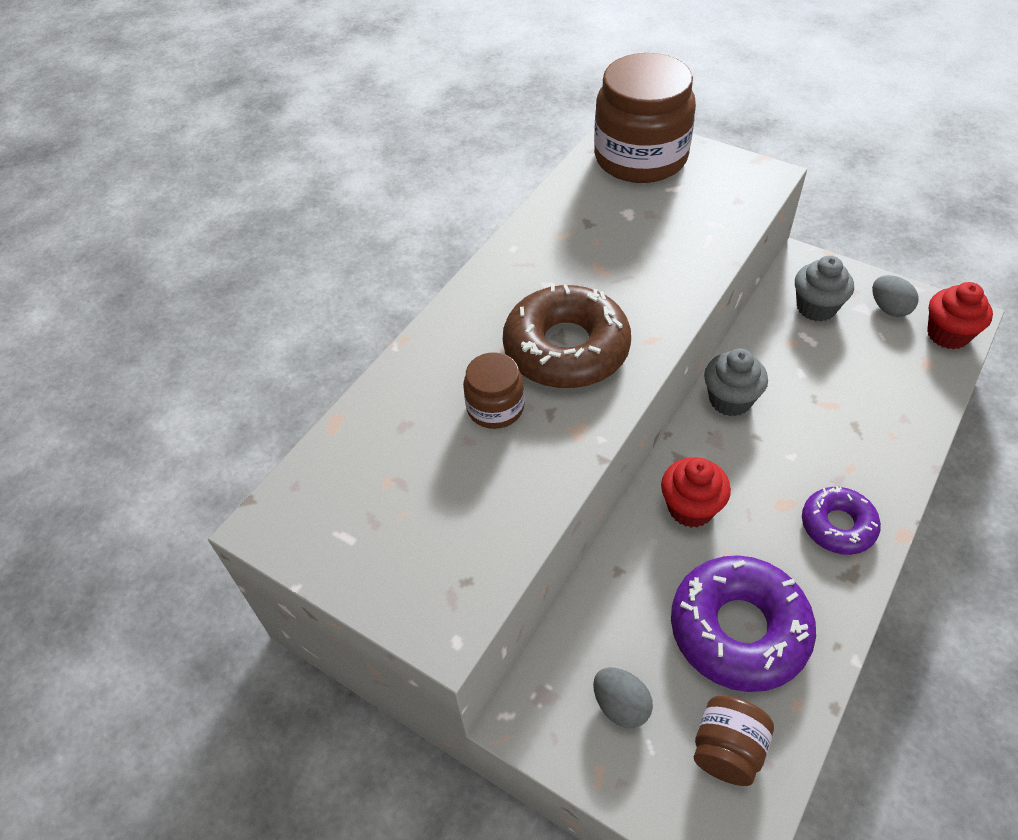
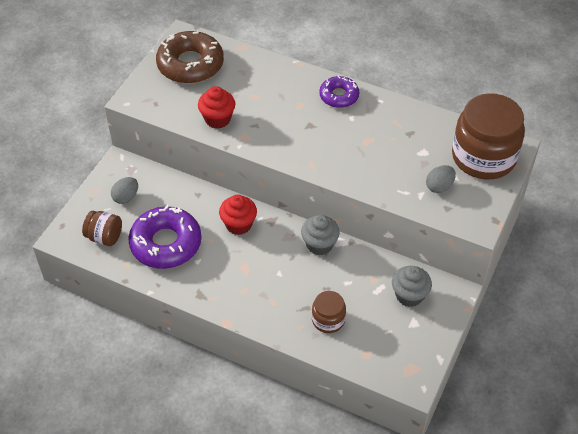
camera: 80 degrees right, 0 degrees up
brown jar [463,352,525,429] -> brown jar moved to [312,291,346,333]
brown donut [503,283,631,388] -> brown donut moved to [156,31,224,84]
purple donut [802,486,881,555] -> purple donut moved to [319,76,359,108]
grey egg [872,275,918,317] -> grey egg moved to [426,165,456,193]
red cupcake [927,282,993,349] -> red cupcake moved to [198,86,235,129]

